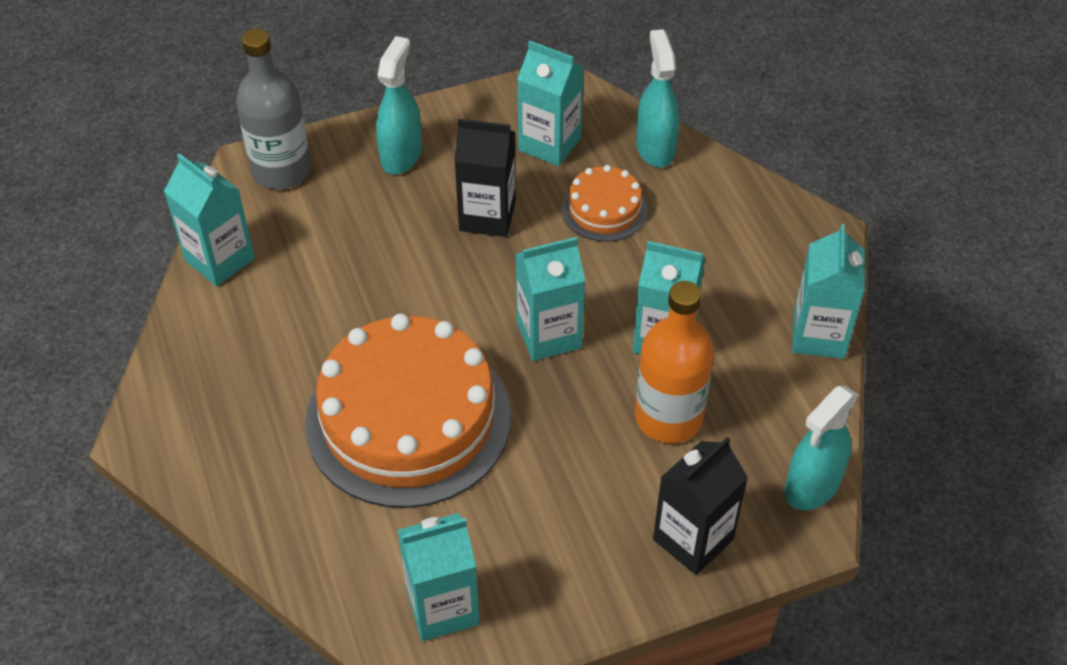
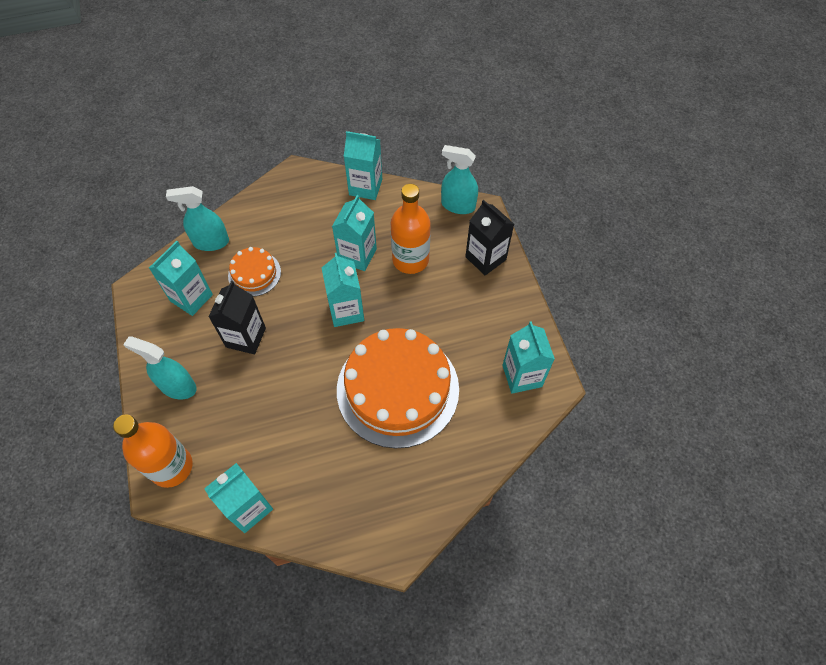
camera: 85 degrees left, 10 degrees up
grey bottle [236,29,311,189] -> orange bottle [113,414,193,488]
turquoise spray bottle [785,386,859,510] -> turquoise spray bottle turned 150 degrees clockwise [441,145,478,214]

